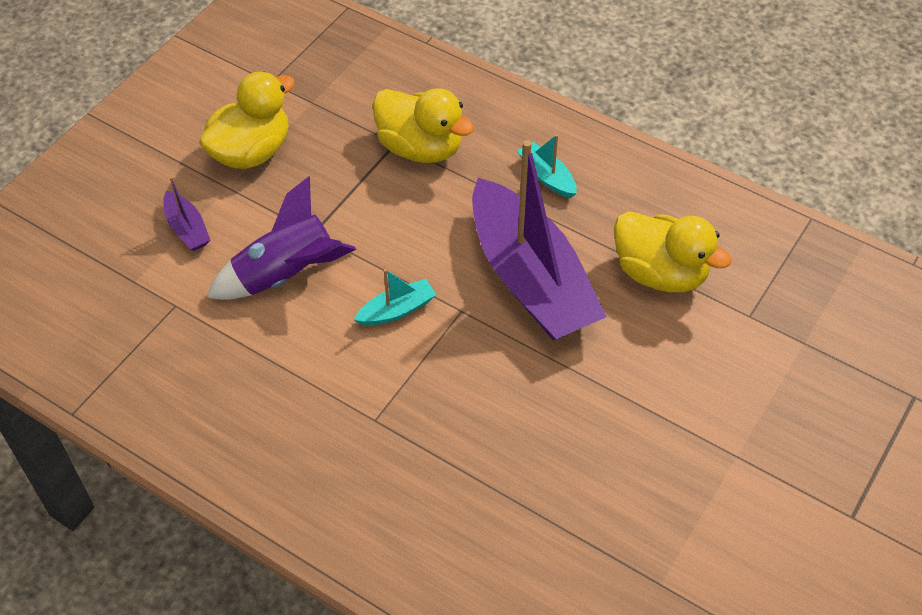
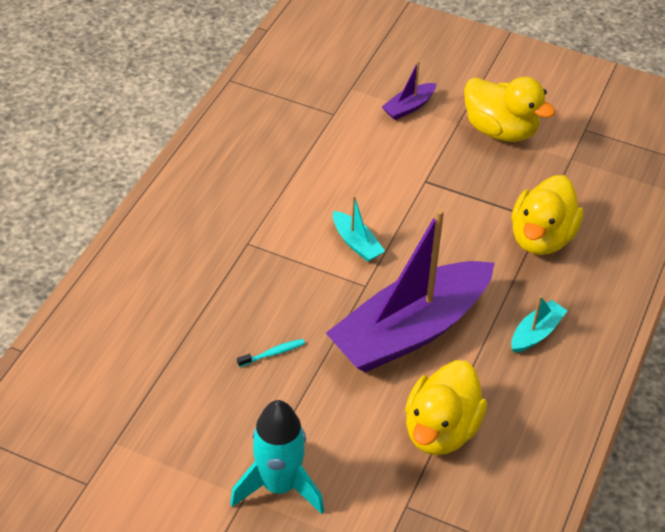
camera: 80 degrees right, 5 degrees down
purple rocket [206,176,356,300] -> none
none -> turquoise rocket [230,400,324,514]
none -> turquoise toothbrush [237,339,305,367]

